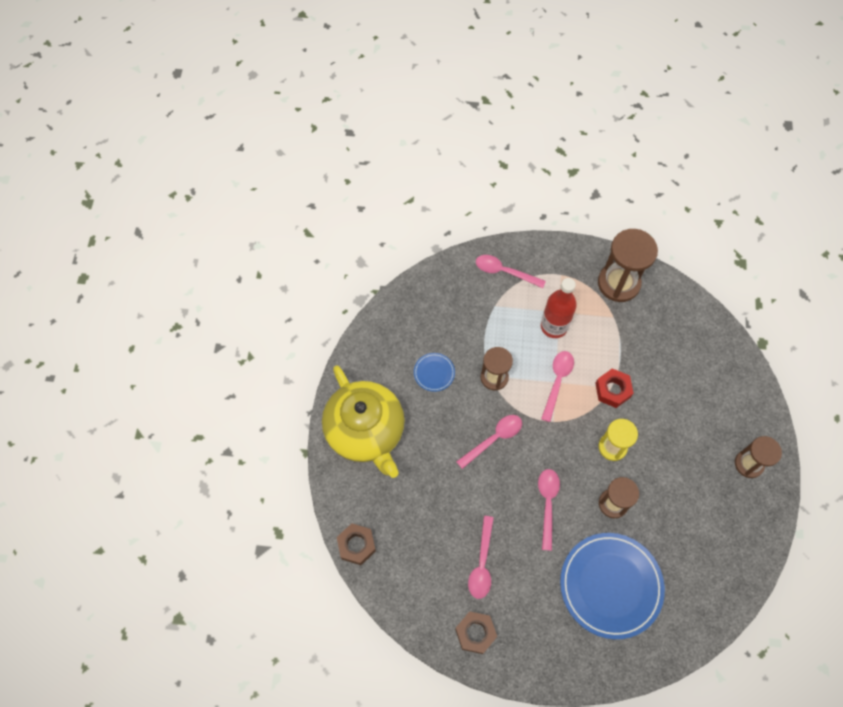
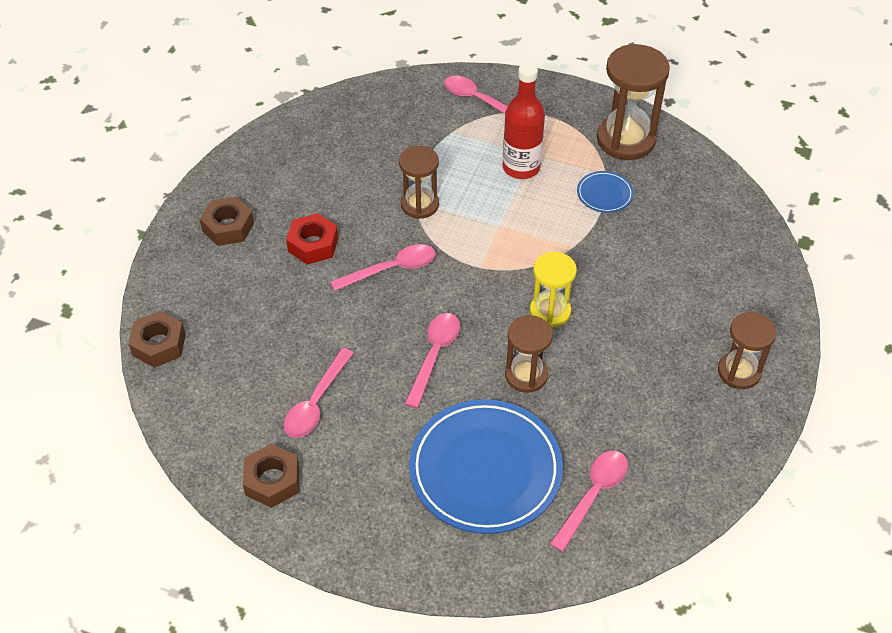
camera: 15 degrees right, 15 degrees down
yellow teapot [322,365,404,478] -> brown nut [200,197,254,246]
blue plate [414,353,455,392] -> blue plate moved to [577,171,634,213]
pink spoon [541,351,574,422] -> pink spoon moved to [550,451,628,552]
red nut [595,368,633,408] -> red nut moved to [286,213,338,265]

